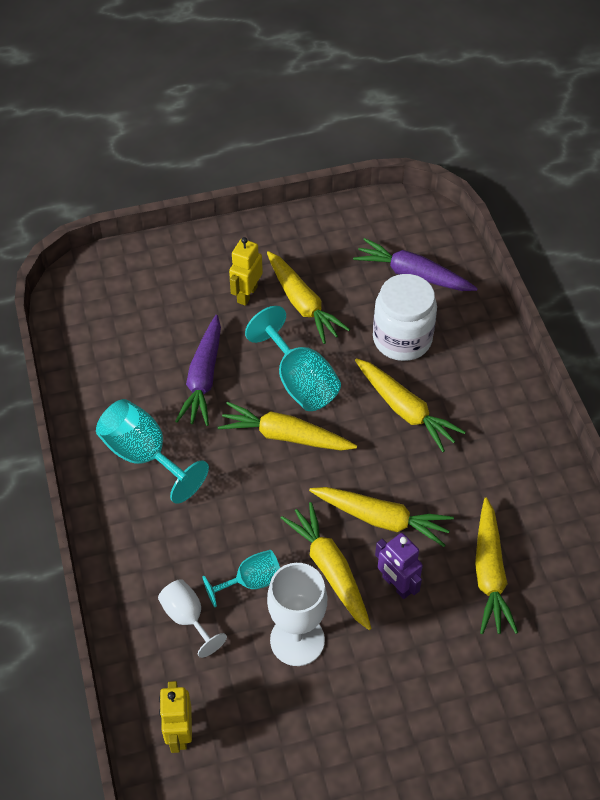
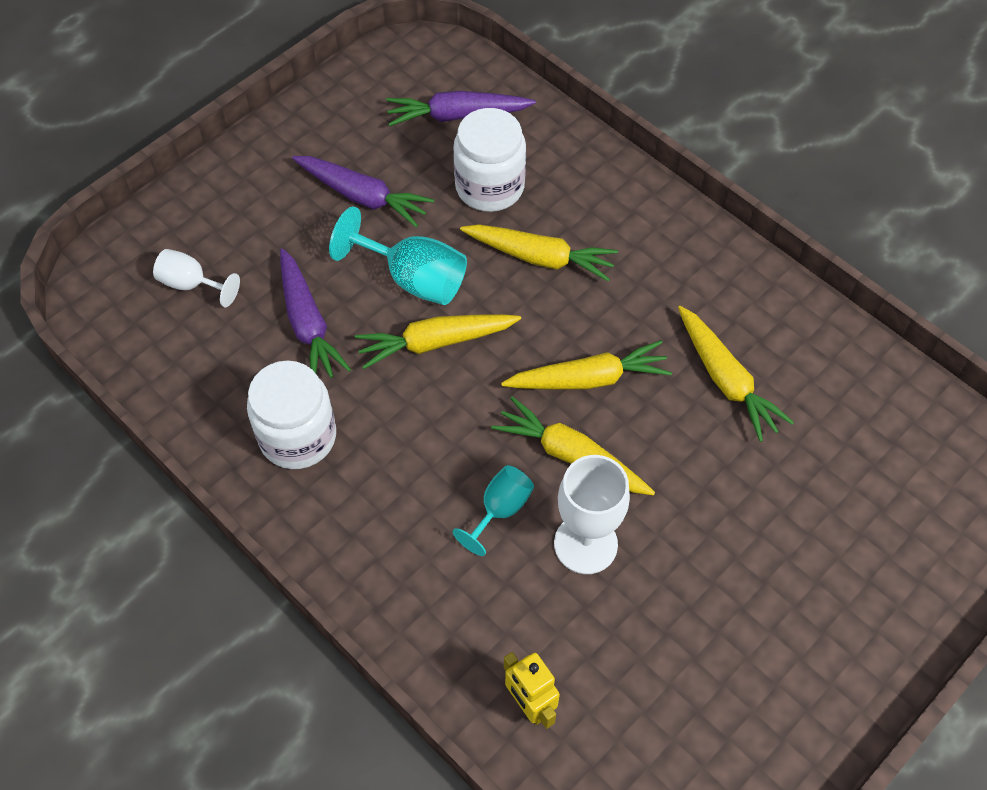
camera: 30 degrees left, 5 degrees up
turquoise goblet [96,399,209,504] -> white jar [247,361,336,469]
white goblet [158,579,227,658] -> white goblet moved to [153,249,240,307]
yellow robot [229,237,263,306] -> none
yellow carrot [267,251,350,344] -> purple carrot [292,156,434,228]
purple robot [375,533,423,599] -> none

